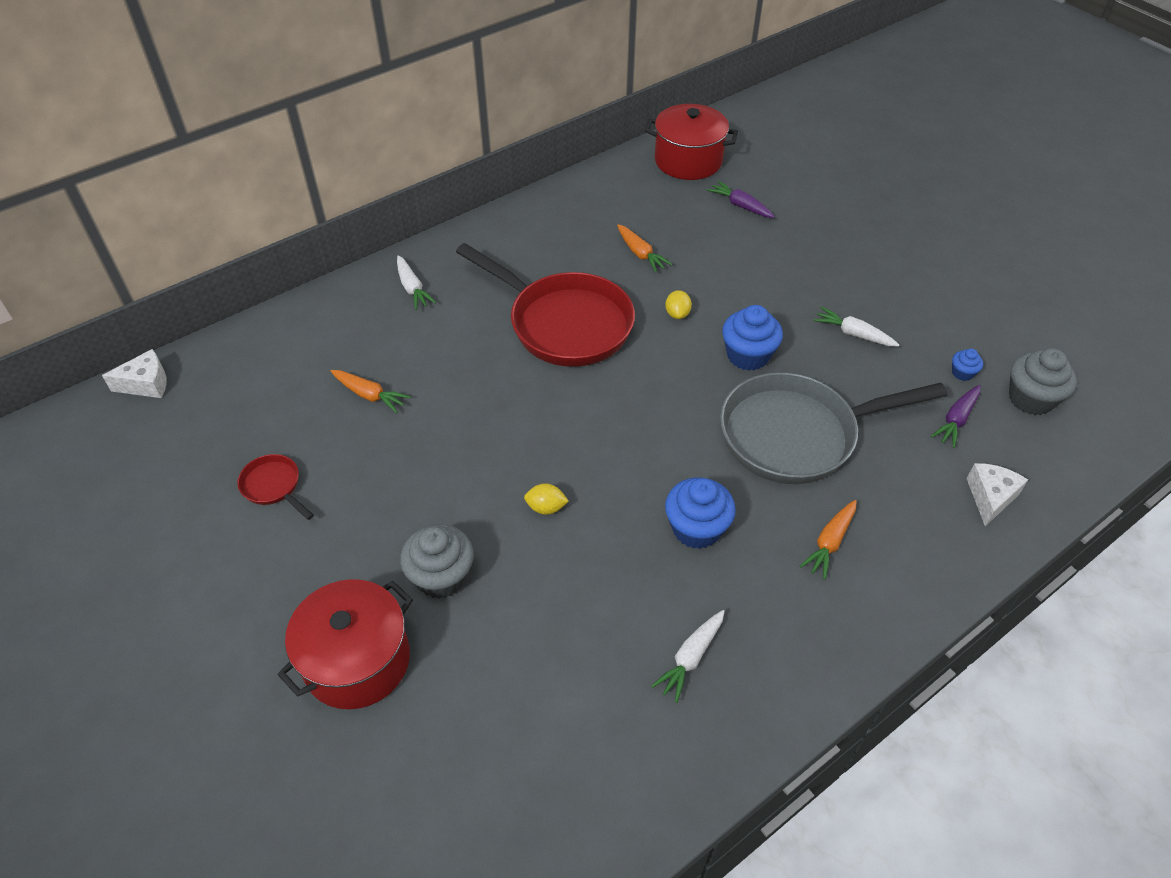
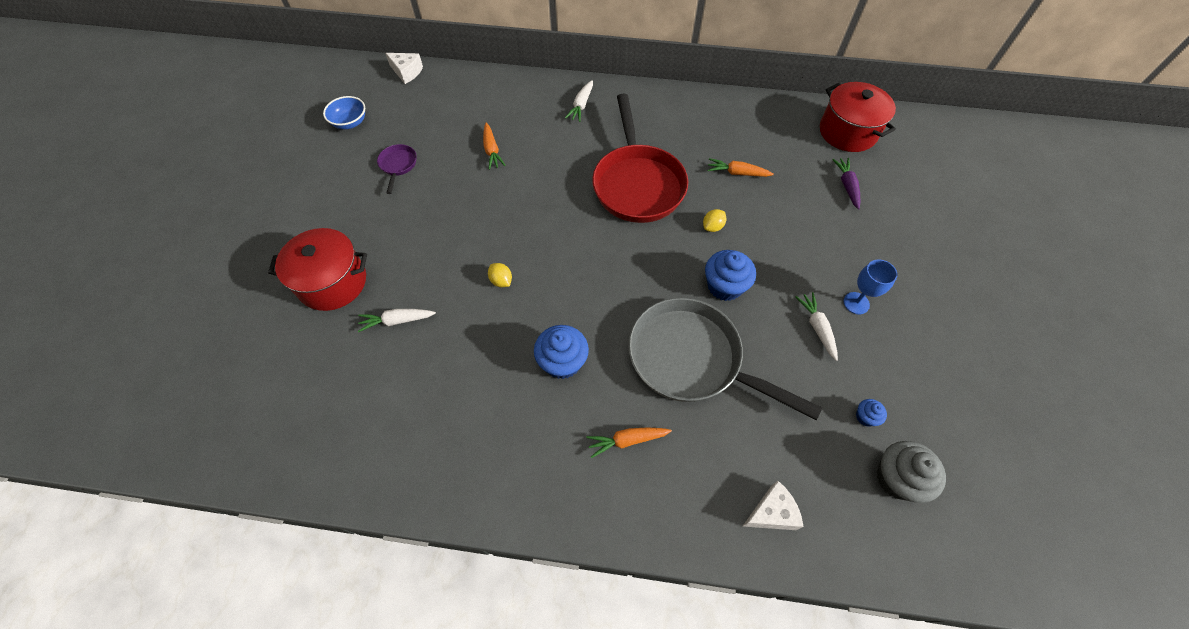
camera: 45 degrees right, 10 degrees up
red pan [237,454,314,520] -> purple pan [377,144,417,194]
grey cupcake [400,524,474,599] -> none
orange carrot [617,224,672,273] -> orange carrot turned 90 degrees clockwise [707,158,774,177]
white carrot [651,610,725,703] -> white carrot moved to [358,309,436,332]
purple carrot [931,385,981,448] -> none
none -> blue bowl [323,96,365,129]
none -> blue goblet [844,260,897,314]

